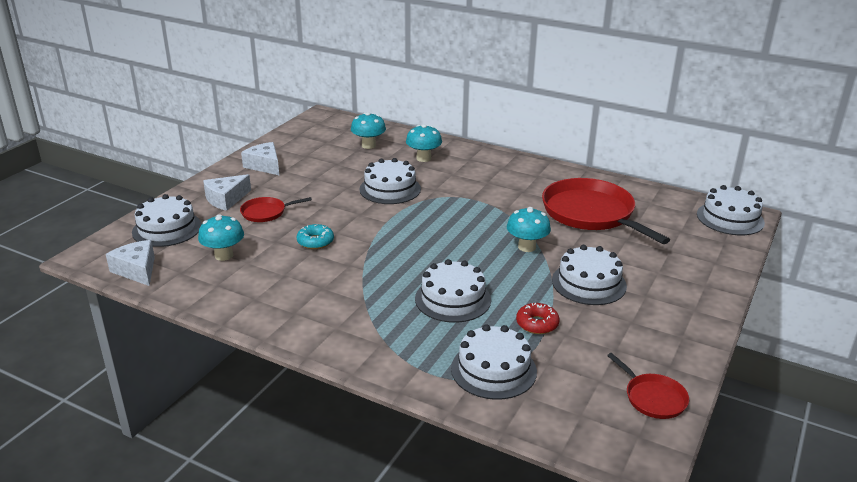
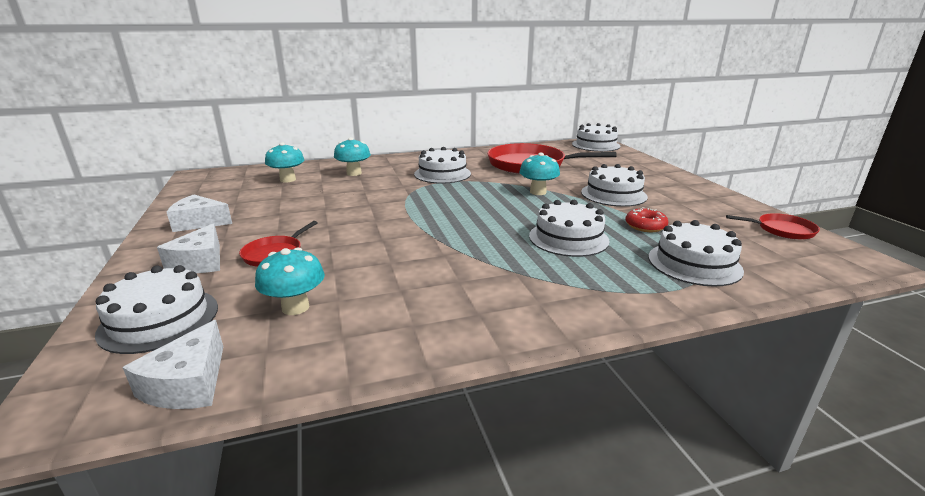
camera: 45 degrees left, 5 degrees down
white cheese [106,240,155,286] -> white cheese turned 90 degrees counterclockwise [122,320,223,409]
turquoise donut [297,224,334,249] -> none
white cake [359,158,421,204] -> white cake moved to [414,147,471,184]

